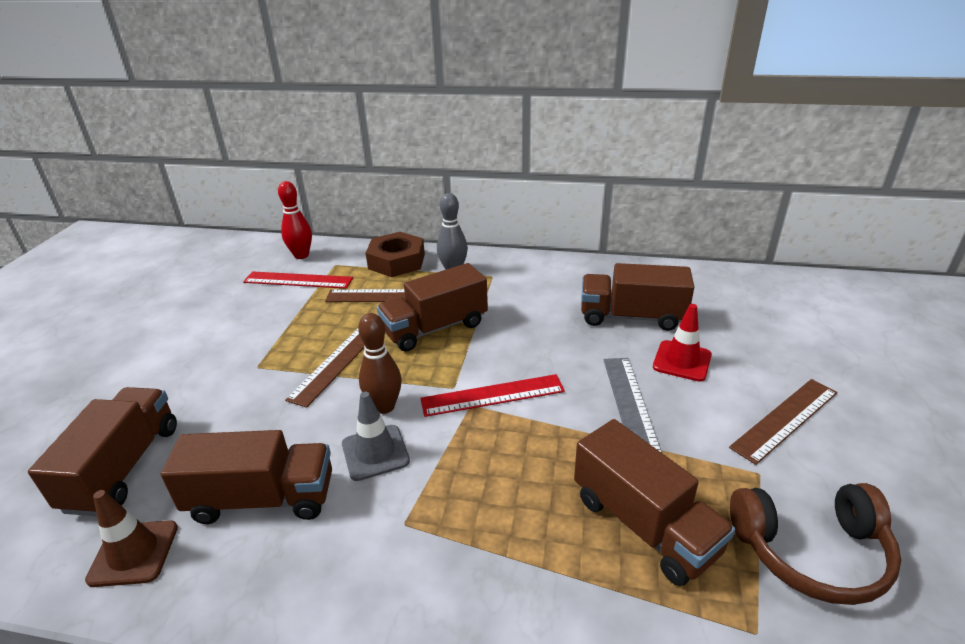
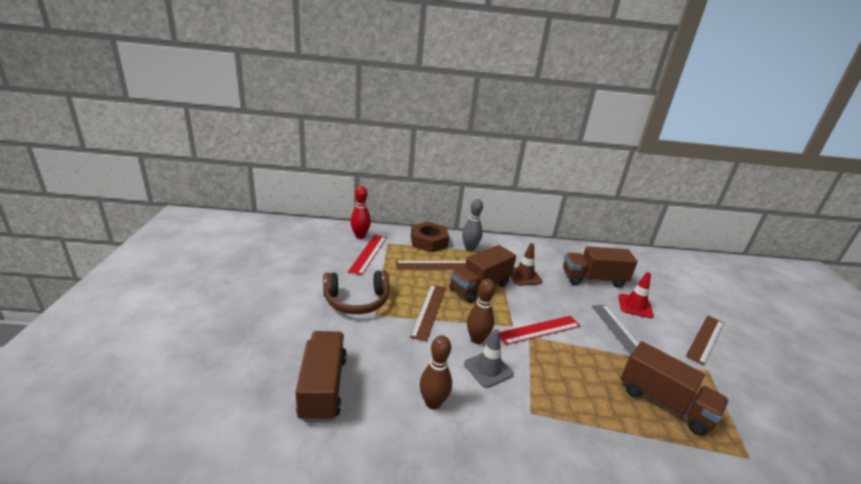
camera: 15 degrees left, 5 degrees down
brown traffic cone [85,490,178,587] -> brown traffic cone moved to [511,243,543,286]
brown truck [161,430,332,524] -> brown bowling pin [420,335,452,409]
red ruler [243,271,353,289] -> red ruler turned 75 degrees counterclockwise [348,235,387,275]
brown headphones [730,483,901,605] -> brown headphones moved to [323,270,390,314]

